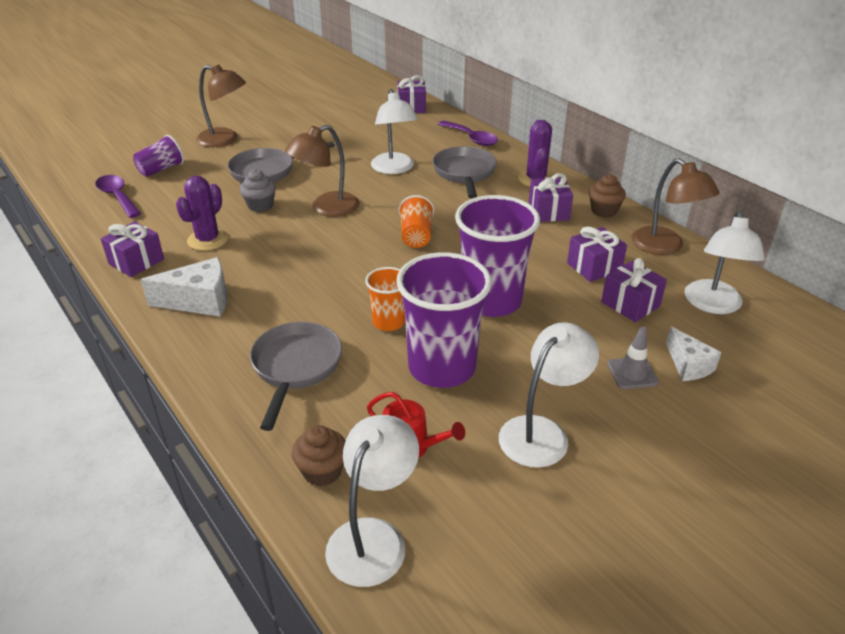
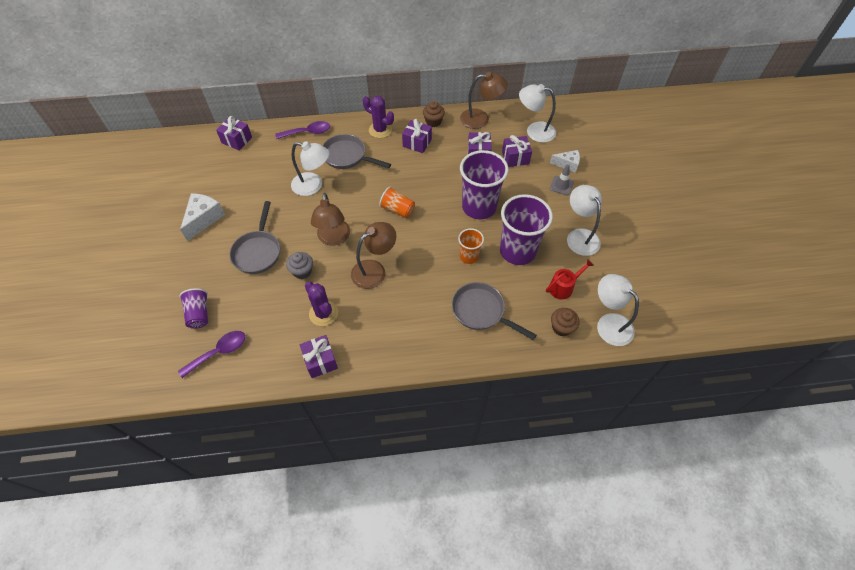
camera: 60 degrees left, 20 degrees up
purple spoon [95,175,141,218] -> purple spoon turned 150 degrees clockwise [178,331,245,378]
white cheese [140,257,227,317] -> white cheese moved to [180,193,225,241]
brown lamp [196,64,246,147] -> brown lamp moved to [351,222,396,289]
white lamp [684,210,765,314] -> white lamp turned 150 degrees clockwise [519,84,556,143]

